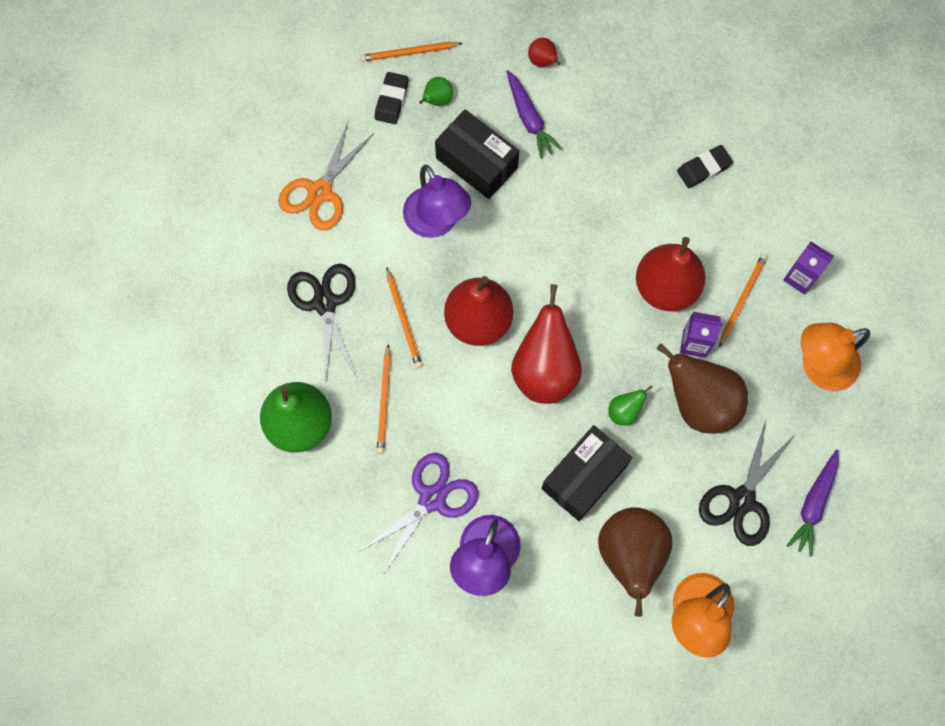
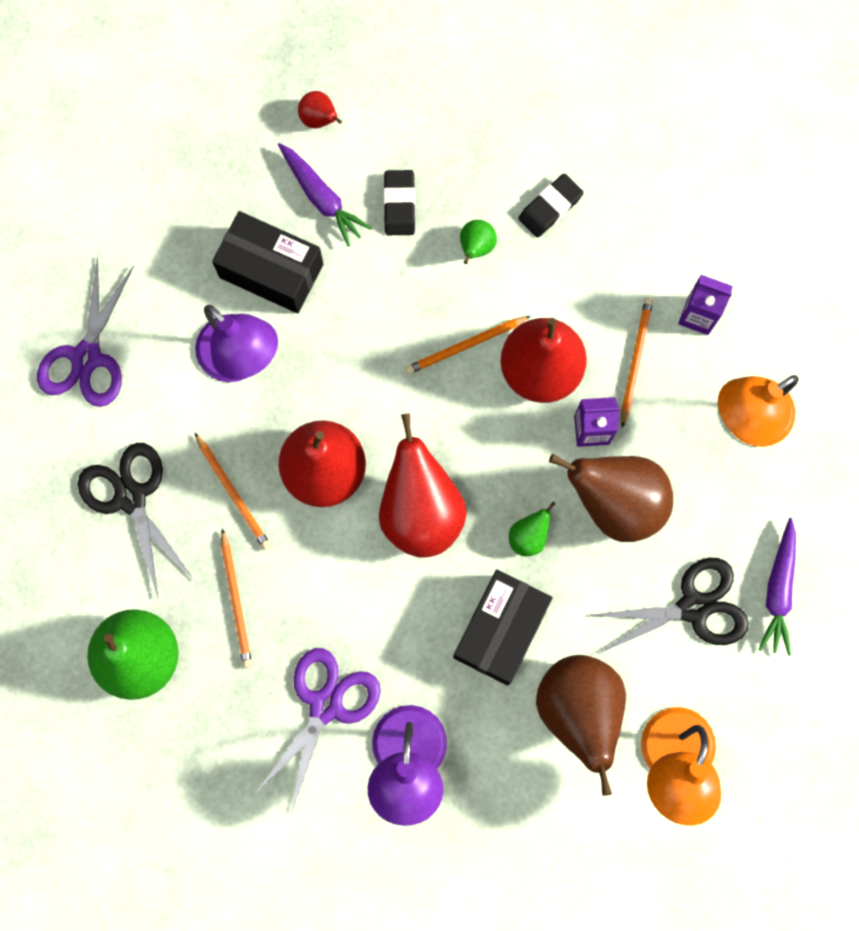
camera: 15 degrees left, 5 degrees up
orange scissors [278,122,374,230] -> purple scissors [37,257,134,407]
orange pencil [360,42,462,62] -> orange pencil moved to [405,316,530,374]
black eraser [375,72,409,124] -> black eraser moved to [383,170,416,235]
green pear [419,77,453,106] -> green pear moved to [460,220,497,264]
black scissors [699,418,796,546] -> black scissors turned 120 degrees counterclockwise [589,558,749,654]

